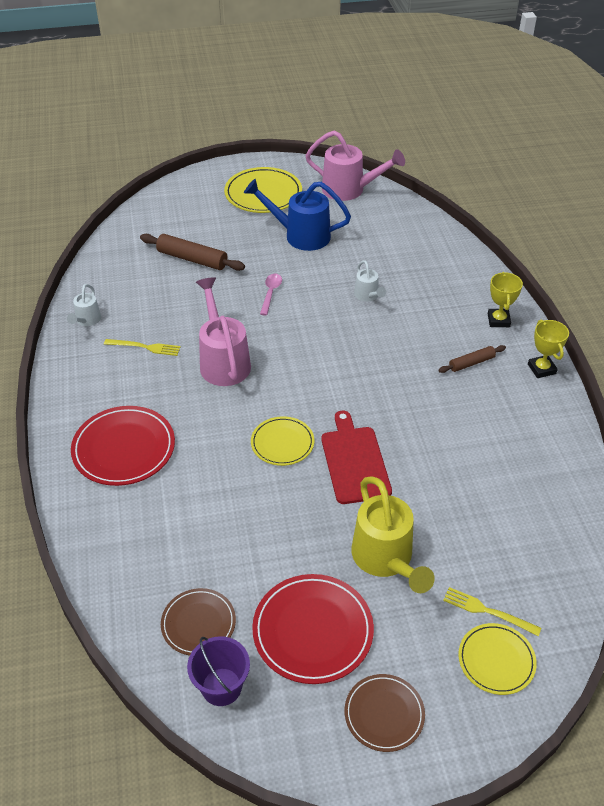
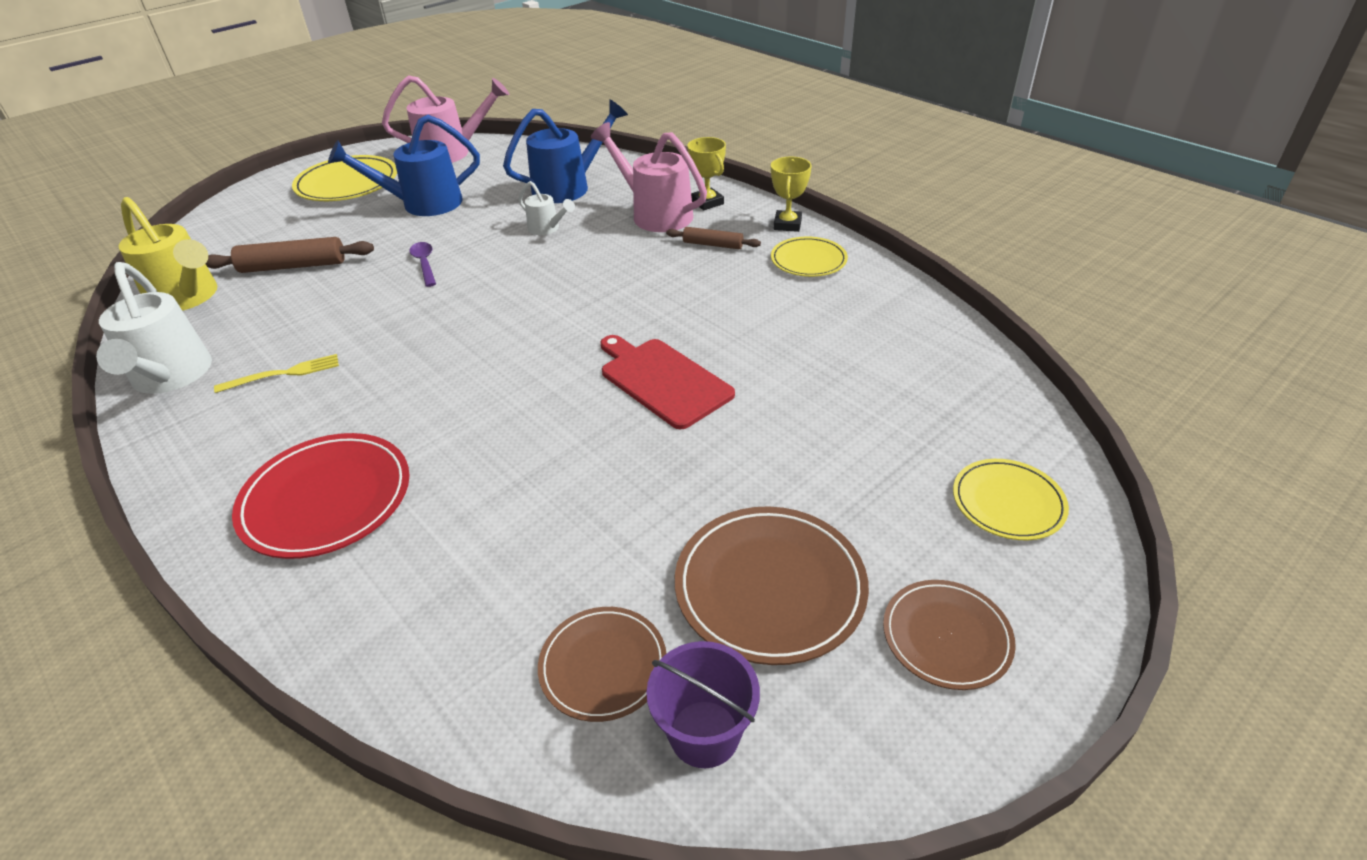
camera: 30 degrees left, 5 degrees down
white watering can [67,284,101,326] -> white watering can [96,262,212,394], size x1.93
pink watering can [196,277,251,386] -> pink watering can moved to [591,122,707,232]
yellow plate [251,416,314,466] -> yellow plate moved to [771,237,848,277]
red plate [252,574,374,684] -> brown plate [675,507,869,665]
pink spoon [260,274,282,315] -> purple spoon [409,242,436,287]
yellow watering can [351,476,435,593] -> yellow watering can moved to [119,197,217,311]
brown rolling pin [438,345,506,373] -> brown rolling pin turned 75 degrees clockwise [666,227,761,249]
yellow fork [443,587,541,636] -> none
yellow trophy [528,319,569,378] -> yellow trophy turned 60 degrees clockwise [771,157,811,232]
none -> blue watering can [503,99,628,203]

